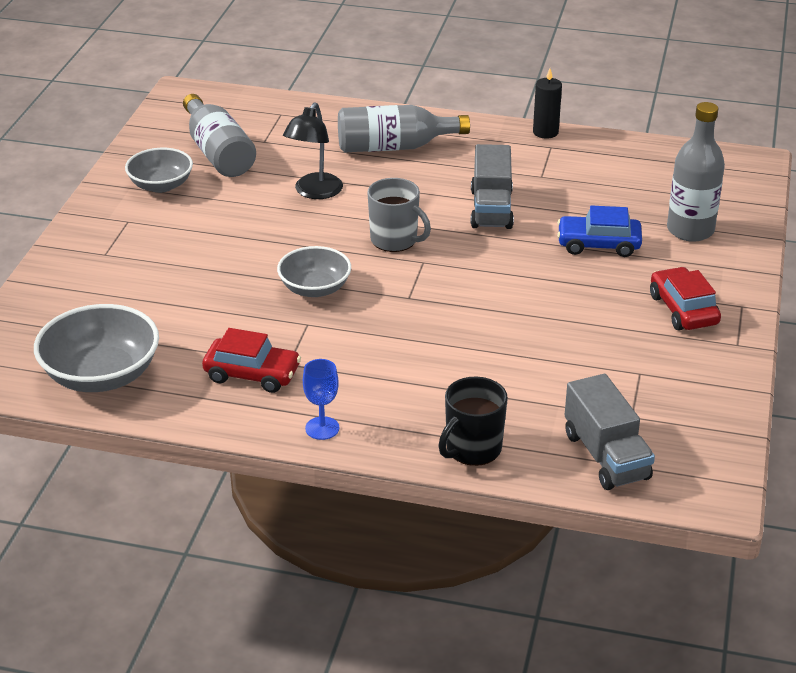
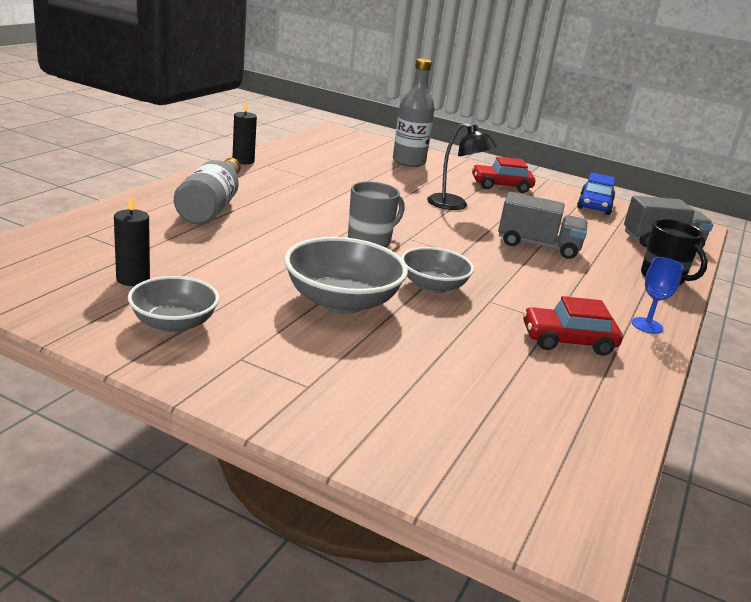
camera: 80 degrees left, 10 degrees down
grey bowl [34,304,159,392] -> grey bowl moved to [284,237,408,314]
grey bottle [183,94,256,177] -> black candle [114,195,150,286]
red car [202,328,301,393] -> red car turned 120 degrees counterclockwise [523,296,623,356]
black lamp [283,102,343,199] -> black lamp moved to [427,123,497,210]
grey truck [471,144,514,229] -> grey truck moved to [498,192,588,259]
blue car [557,205,642,257] -> blue car moved to [577,172,615,215]

